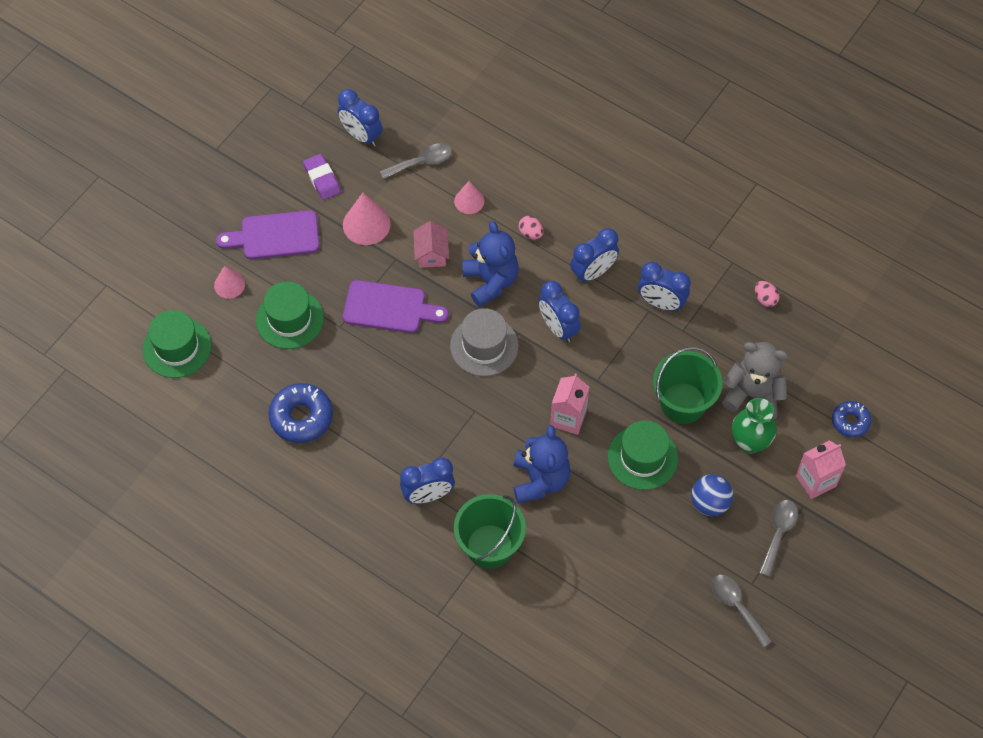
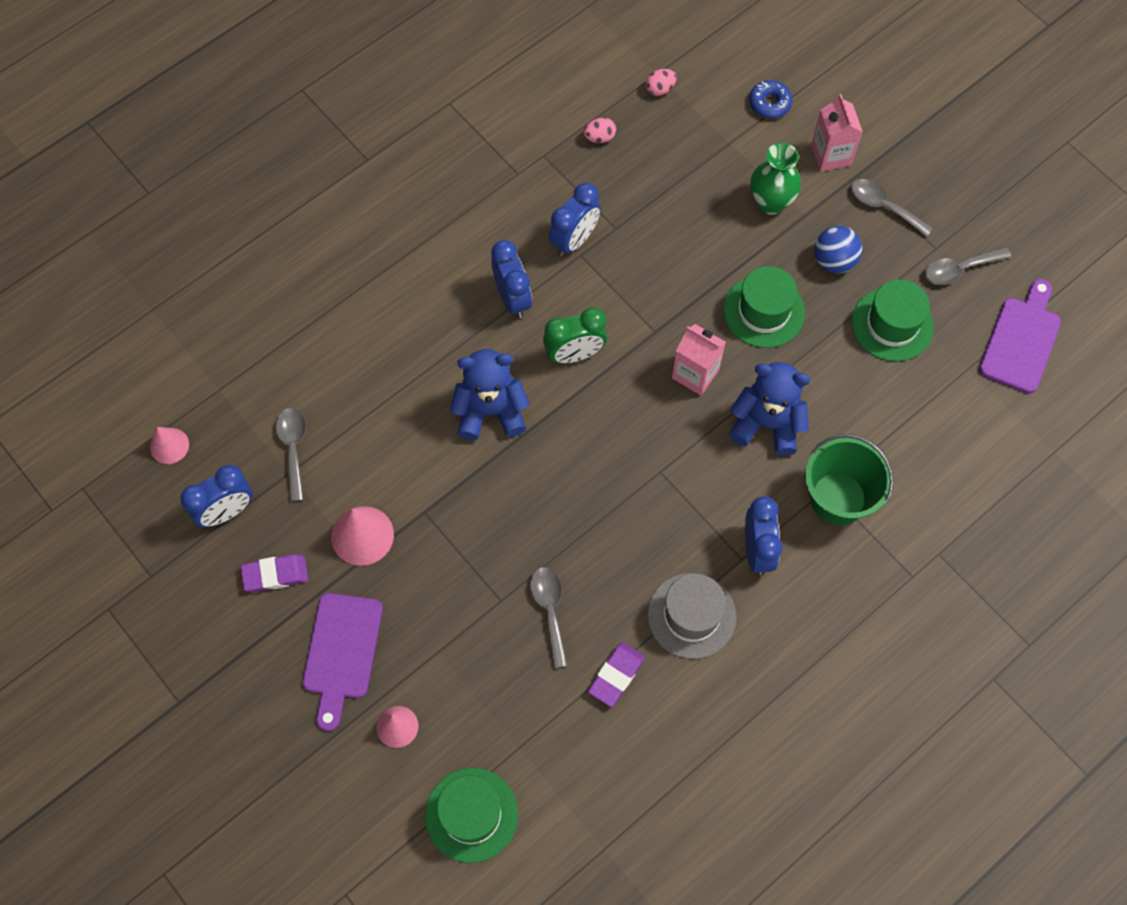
camera: 75 degrees left, 5 degrees up
green hat [256,282,324,349] -> green hat moved to [852,279,934,361]
blue donut [268,383,333,443] -> purple eraser [588,642,645,707]
purple cutting board [343,280,449,333] -> purple cutting board moved to [979,279,1061,394]
pink house [413,221,449,268] -> none
grey hat [450,308,519,376] -> grey hat moved to [648,573,736,659]
pink cone [454,181,485,214] -> pink cone moved to [150,427,189,464]
pink egg [519,216,543,240] -> pink egg moved to [646,69,677,96]
blue clock [538,281,580,343] -> green clock [543,307,607,364]
green bucket [653,347,723,424] -> none
grey teddy bear [722,342,788,419] -> none
none -> grey spoon [530,567,568,668]

